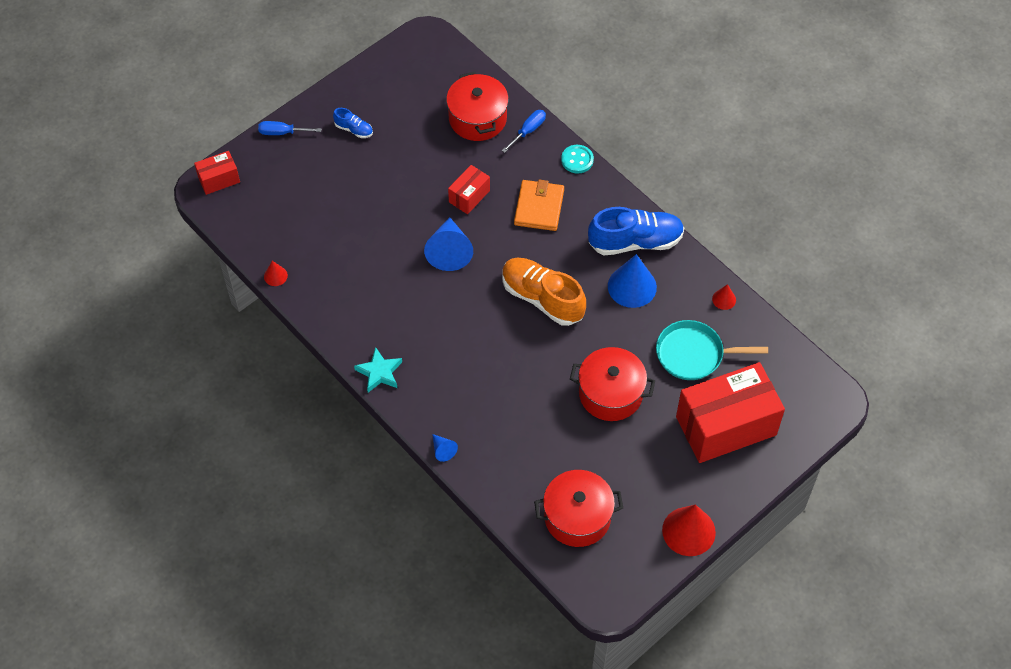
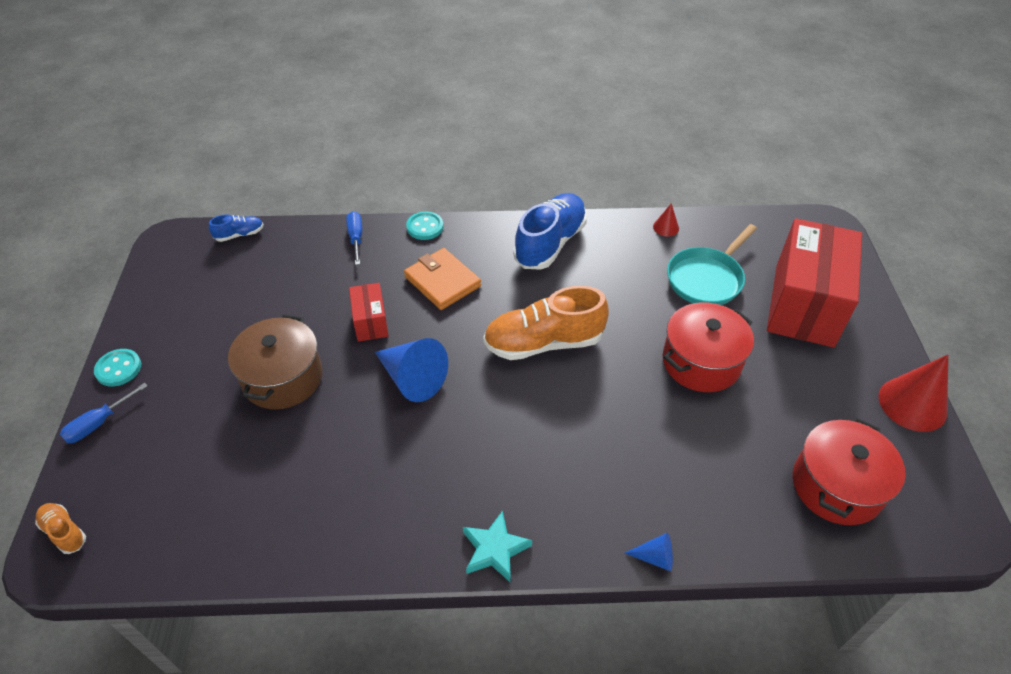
camera: 50 degrees left, 10 degrees down
red box [194,151,240,195] -> orange shoe [35,503,86,554]
red cone [264,261,288,286] -> none
blue shoe [333,108,373,138] -> blue shoe moved to [209,214,264,242]
red pot [446,72,509,141] -> none
blue cone [608,254,657,308] -> none
none -> turquoise button [94,349,141,386]
none -> brown pot [228,314,322,410]

